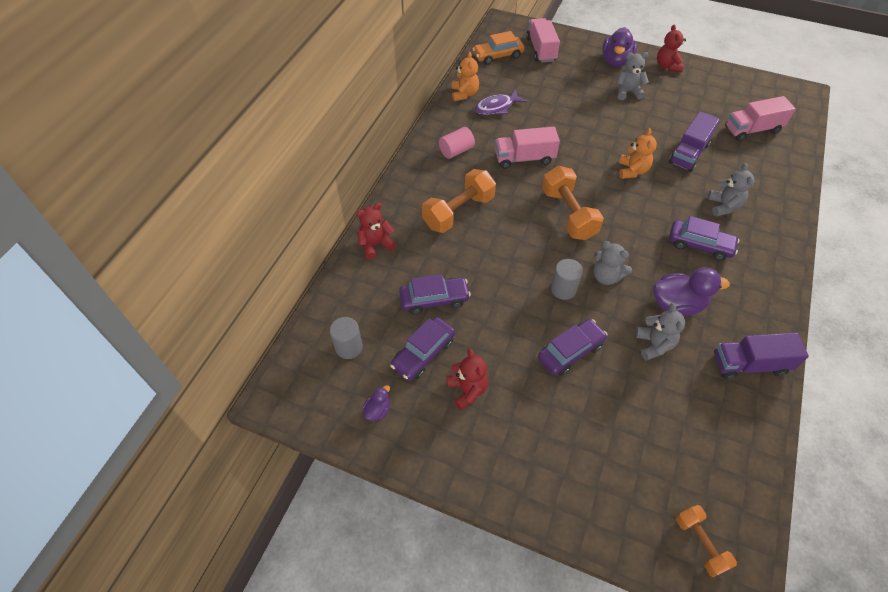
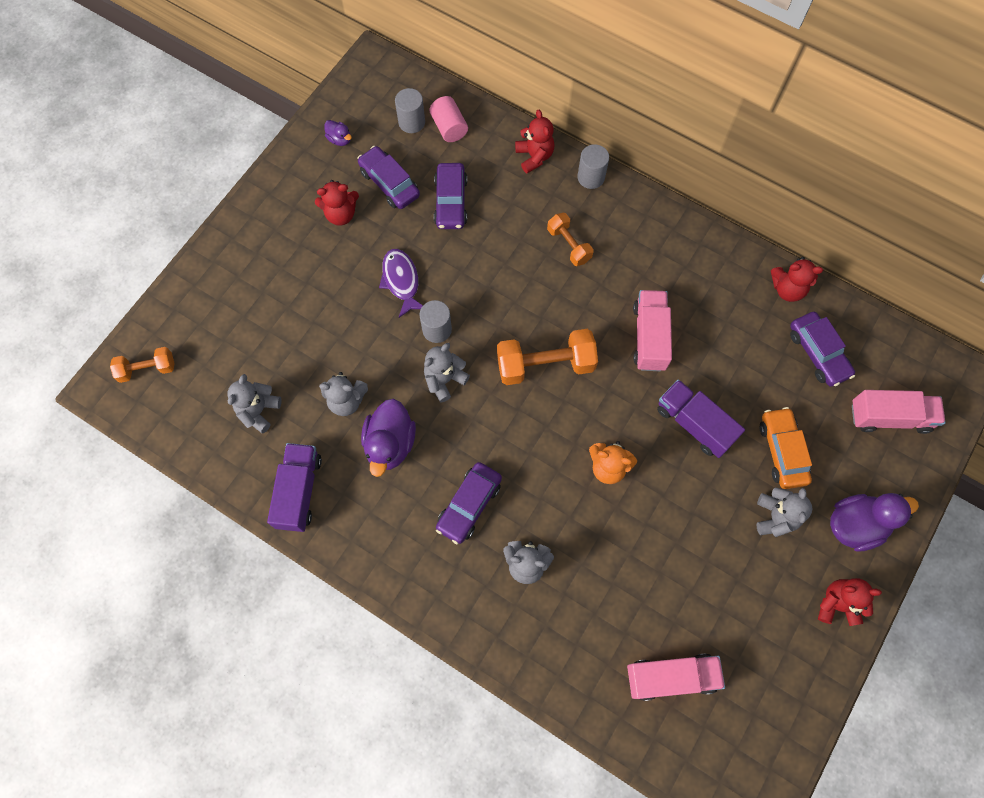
camera: 100 degrees right, 15 degrees up
orange dumbbell [422,169,496,233] -> orange dumbbell [547,213,594,266], size x0.59
pink cylinder [439,127,475,159] -> pink cylinder moved to [429,96,468,142]
orange teddy bear [452,52,479,101] -> red teddy bear [771,257,823,302]
orange car [472,31,525,65] -> orange car moved to [760,407,812,489]
purple fish [475,89,527,115] -> purple fish moved to [379,249,423,318]
purple car [538,319,607,376] -> purple car moved to [790,312,855,387]
purple duck [602,27,637,67] -> purple duck turned 135 degrees clockwise [830,493,919,552]
purple truck [669,111,720,172] -> purple truck moved to [657,380,745,458]
pink truck [725,96,796,141] -> pink truck turned 90 degrees clockwise [627,653,725,701]
none -> grey teddy bear [227,374,282,433]
none -> grey cylinder [577,144,609,189]

